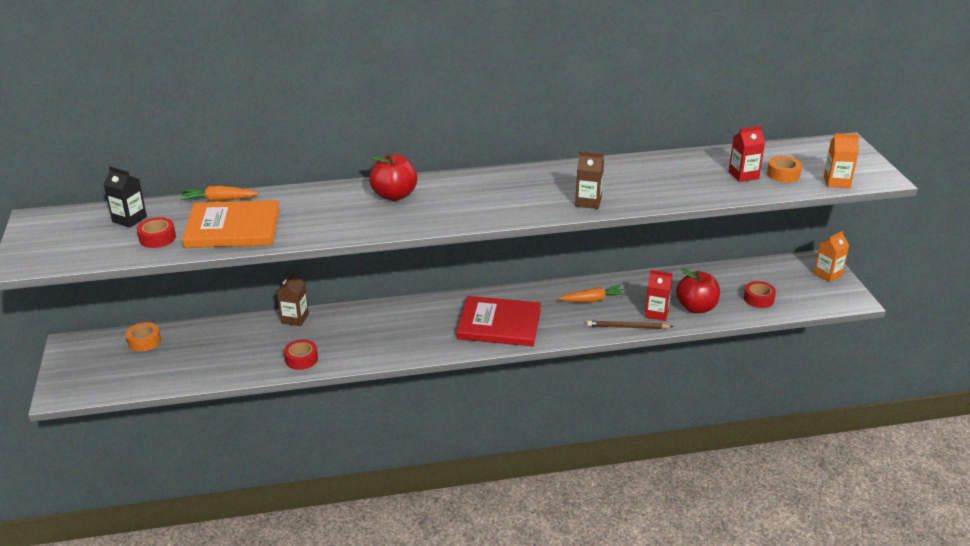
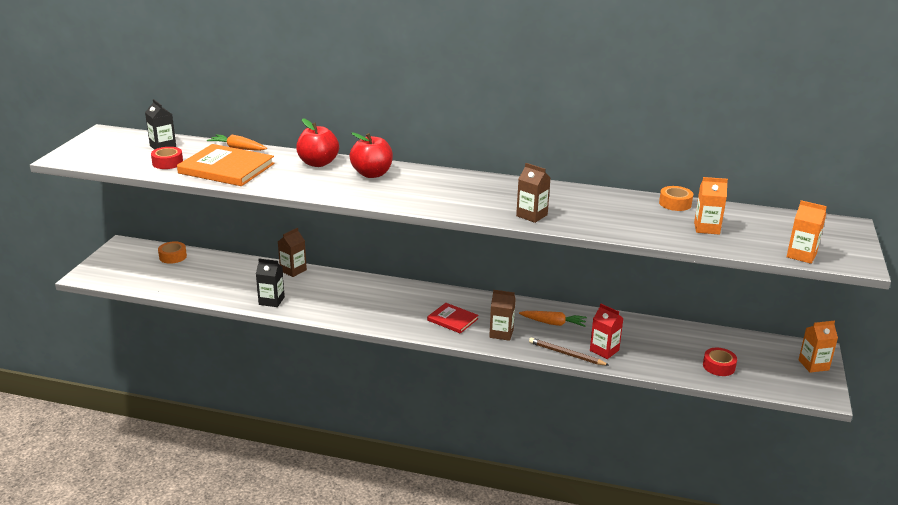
camera: 25 degrees right, 5 degrees down
red tape [284,340,318,370] -> black carton [256,259,285,307]
red book [457,296,541,346] -> red book [427,303,478,334], size x0.55
red apple [676,269,720,314] -> red apple moved to [296,118,339,167]
red carton [729,126,765,182] -> orange carton [694,177,728,235]
orange tape [767,156,802,183] -> orange tape moved to [659,186,693,211]
none -> brown carton [489,290,516,341]

